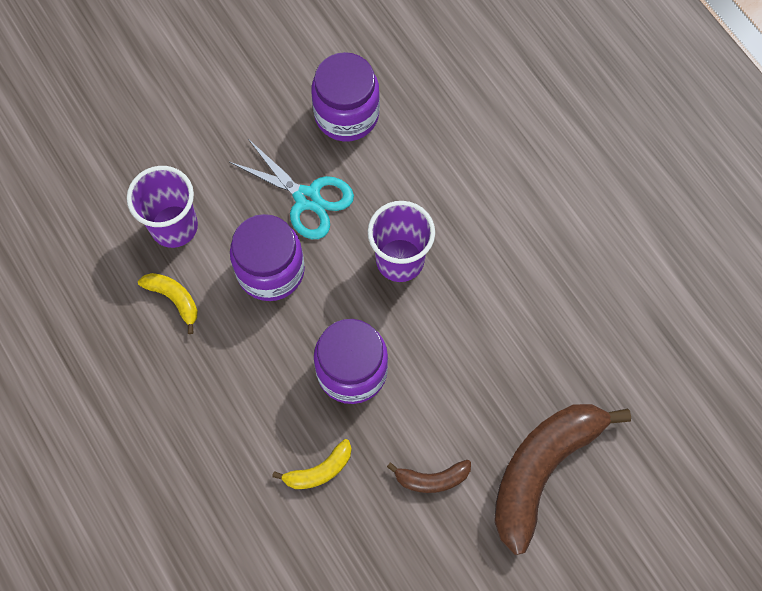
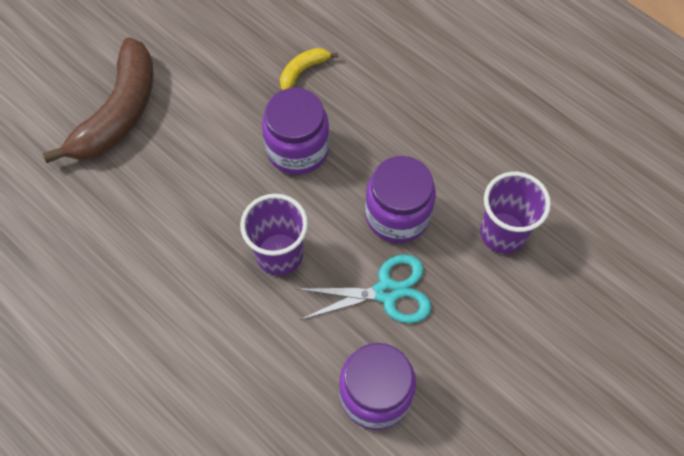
camera: 165 degrees right, 5 degrees down
yellow banana [138,273,198,334] -> none
turquoise scissors [229,139,354,239] -> turquoise scissors turned 150 degrees clockwise [297,254,431,323]
brown banana [387,460,471,493] -> none

